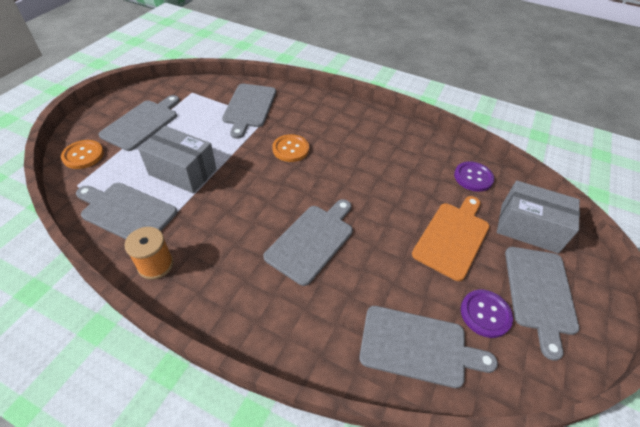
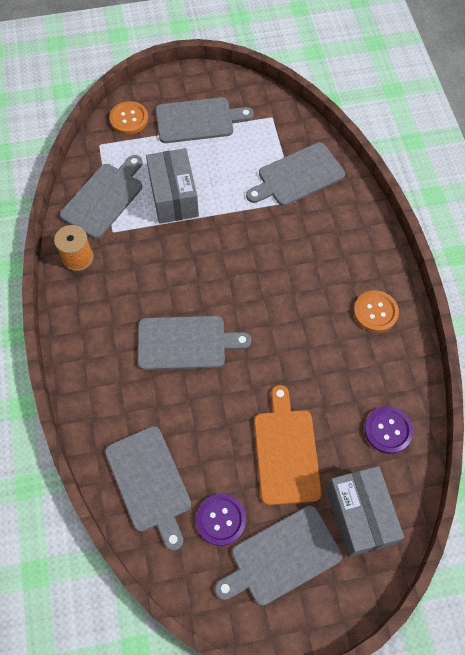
camera: 55 degrees right, 15 degrees up
grey cutting board [76,183,177,239] -> grey cutting board turned 45 degrees clockwise [60,155,143,239]
orange button [272,134,309,162] -> orange button moved to [354,290,399,332]
orange cutting board [412,196,490,281] -> orange cutting board turned 90 degrees counterclockwise [254,385,322,505]

